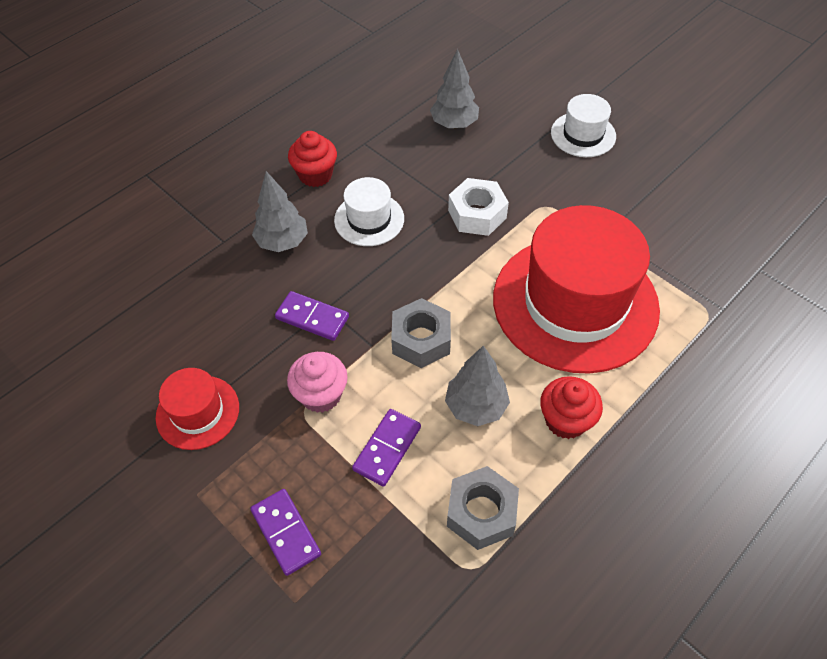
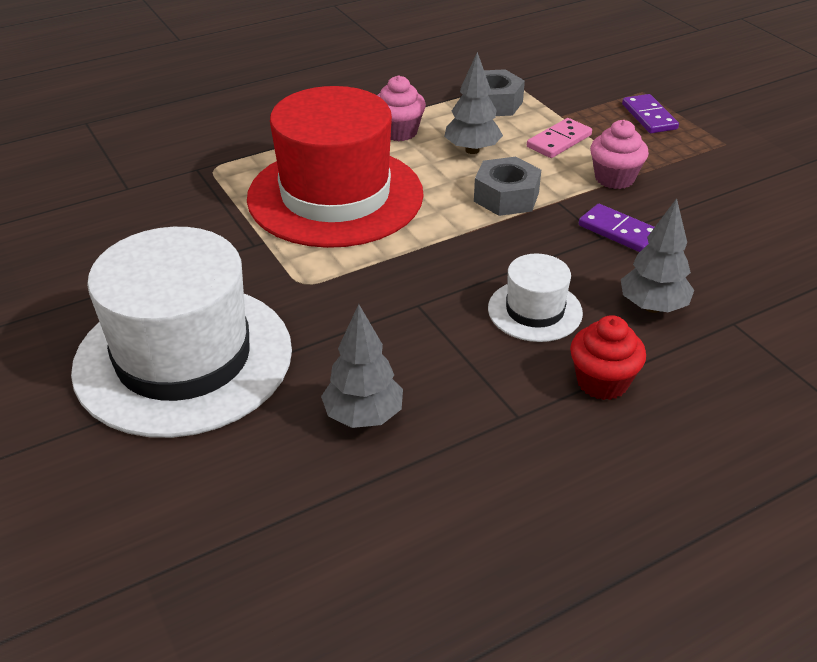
camera: 165 degrees left, 15 degrees down
red hat [156,368,239,450] -> none
purple domino [352,409,421,487] -> pink domino [527,118,592,158]
white nut [448,178,509,236] -> none
red cupcake [540,376,603,439] -> pink cupcake [377,76,426,141]
white hat [551,94,616,157] -> white hat [71,227,292,438], size x2.16

